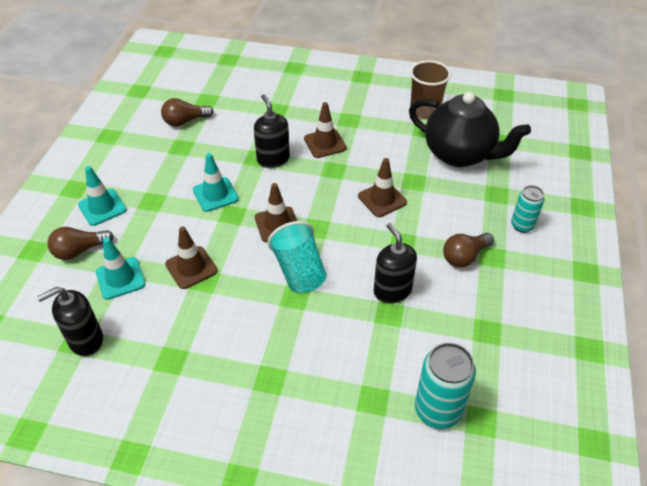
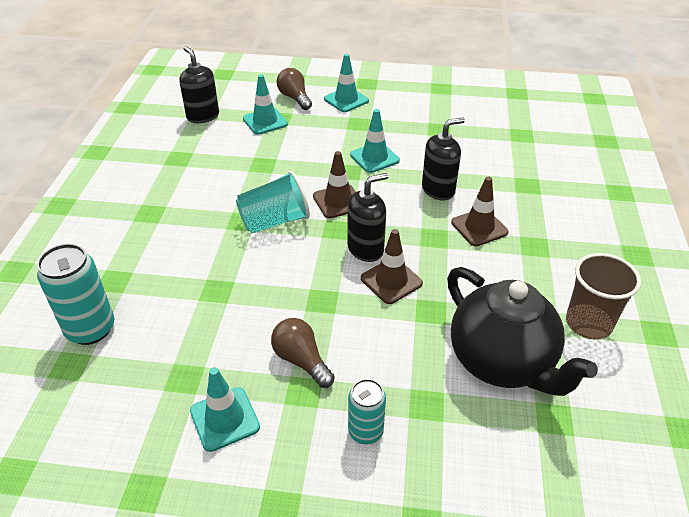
camera: 85 degrees right, 5 degrees down
brown light bulb [161,98,214,126] -> none
brown traffic cone [165,227,218,289] -> none
black soap dispenser [374,223,417,304] -> black soap dispenser moved to [347,173,388,262]
black teapot [409,92,531,167] -> black teapot turned 60 degrees counterclockwise [447,267,598,396]
none -> turquoise traffic cone [190,367,260,452]

